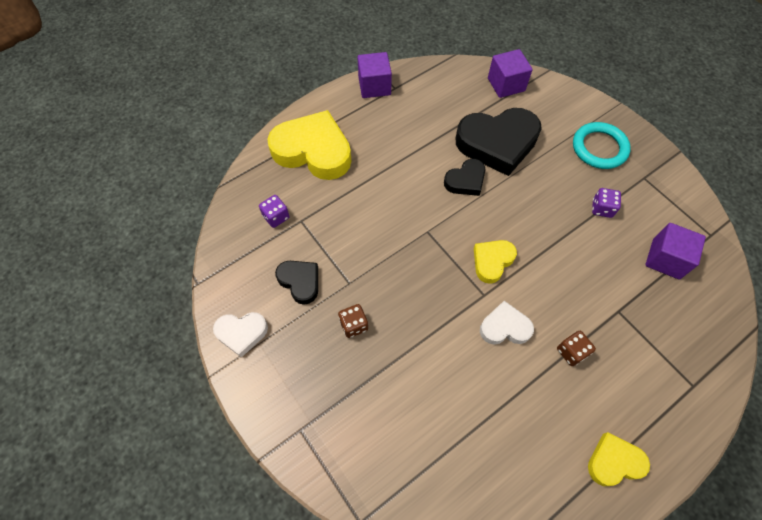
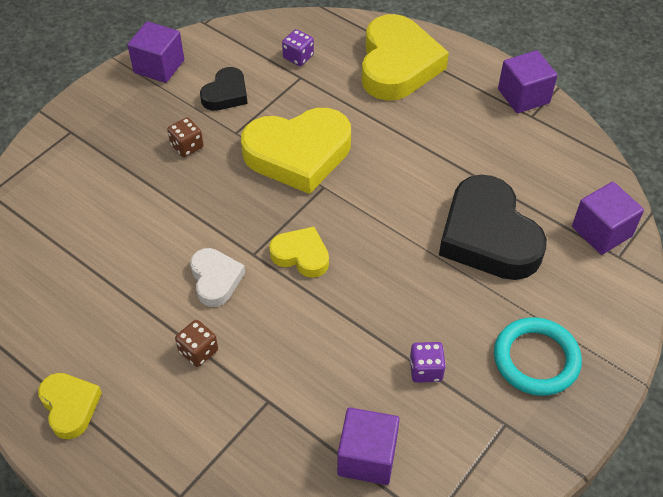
camera: 75 degrees right, 10 degrees down
white heart [213,312,268,358] -> purple cube [127,21,184,83]
black heart [444,159,485,196] -> none
none -> yellow heart [241,108,351,194]

